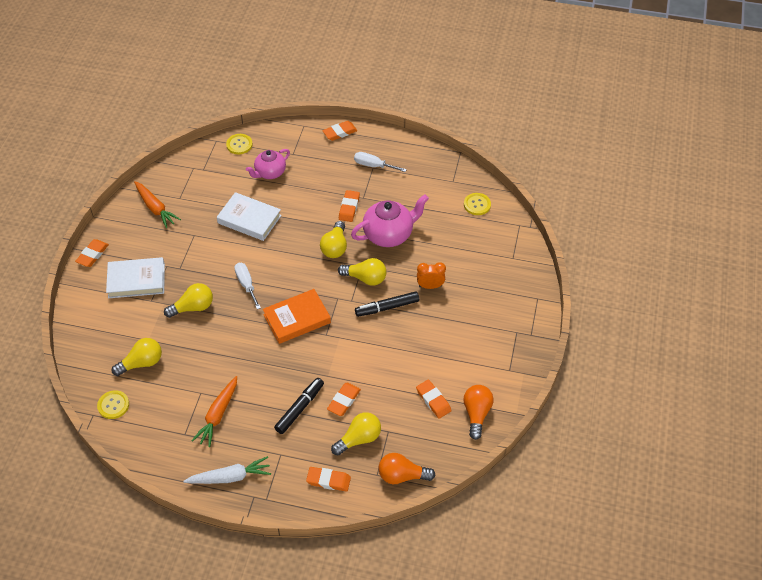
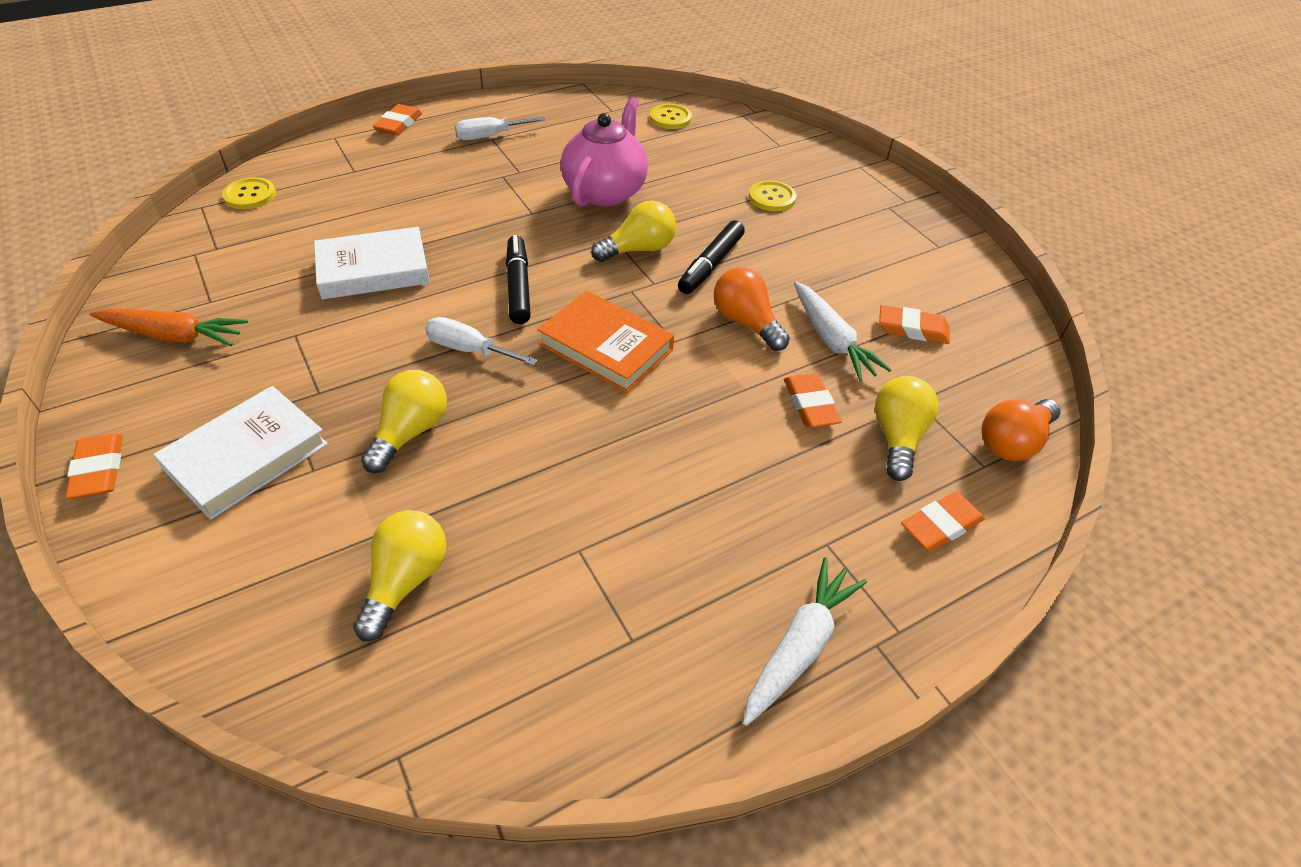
camera: 45 degrees left, 5 degrees down
yellow button [97,390,129,419] -> yellow button moved to [749,180,796,211]
orange carrot [192,376,237,447] -> none
pink teapot [246,149,290,179] -> none
orange book [263,289,331,344] -> orange book turned 75 degrees counterclockwise [537,290,674,393]
black marker [274,378,324,434] -> black marker moved to [506,235,531,324]
yellow light bulb [320,221,347,258] -> none
orange eraser [339,190,360,222] -> none
orange clock [417,262,446,289] -> none
orange light bulb [463,385,493,440] -> orange light bulb moved to [714,267,790,351]
none -> white carrot [794,281,892,381]

